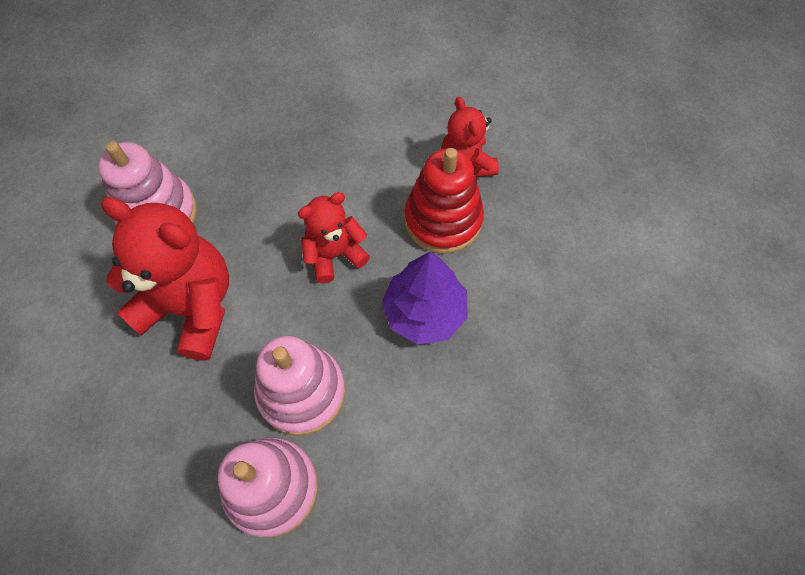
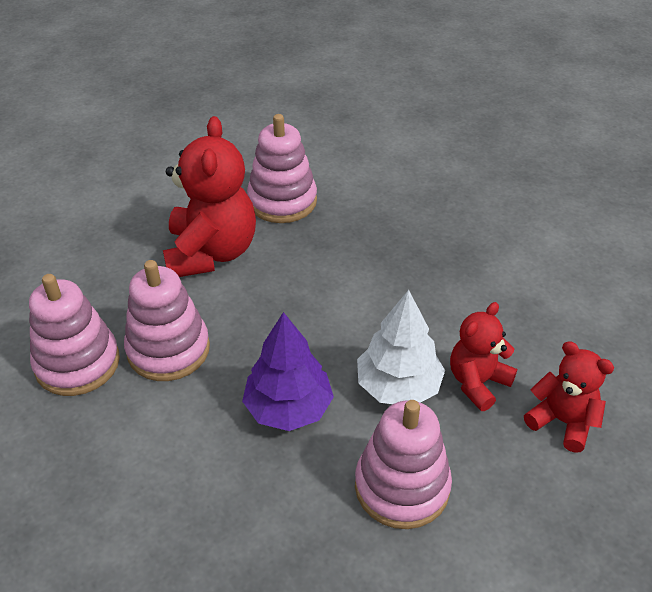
camera: 65 degrees right, 20 degrees down
red teddy bear [298,192,370,283] -> red teddy bear moved to [524,341,614,453]
red stacking toy [404,148,484,254] -> white tree [357,290,445,404]
none -> pink stacking toy [355,400,452,529]

